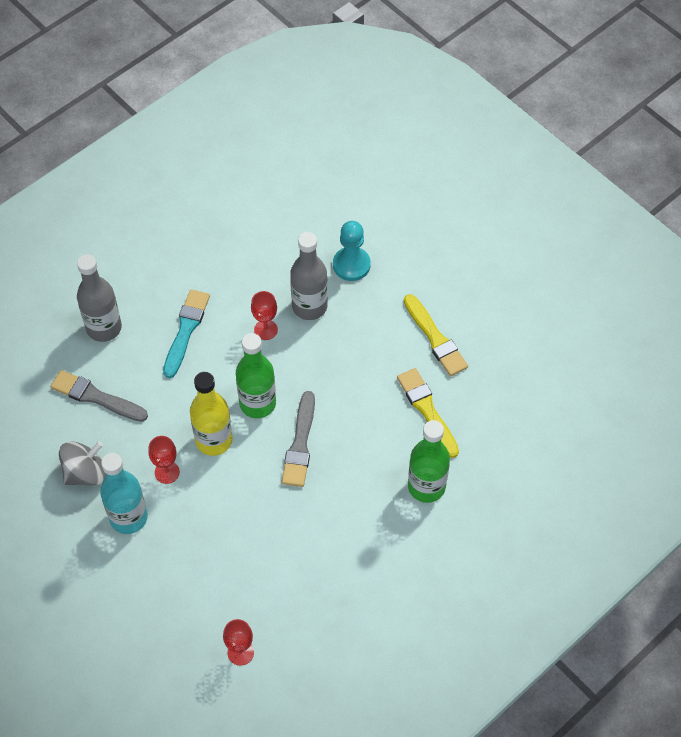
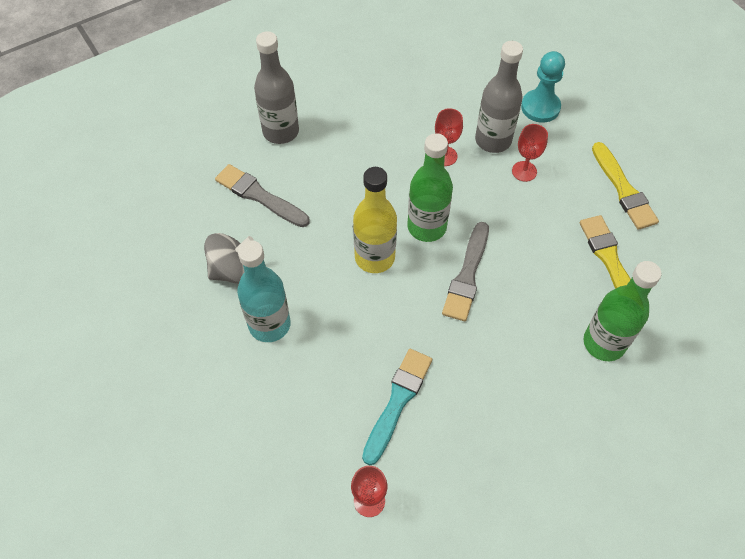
camera: 10 degrees right, 0 degrees up
red goblet [148,436,180,484] -> red goblet moved to [512,124,548,182]
turquoise brush [163,289,210,378] -> turquoise brush moved to [362,349,432,466]

